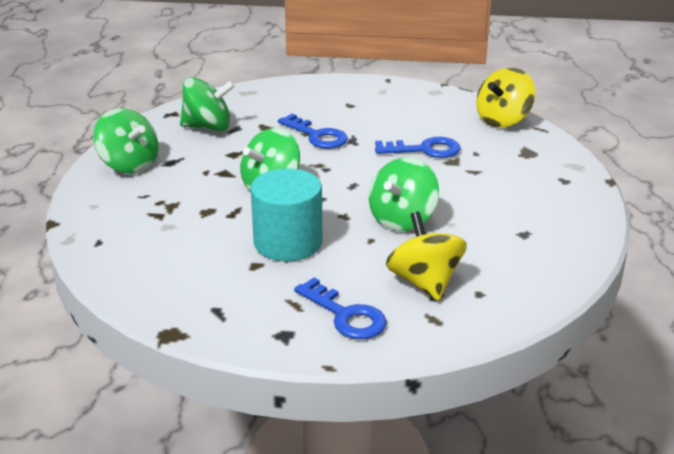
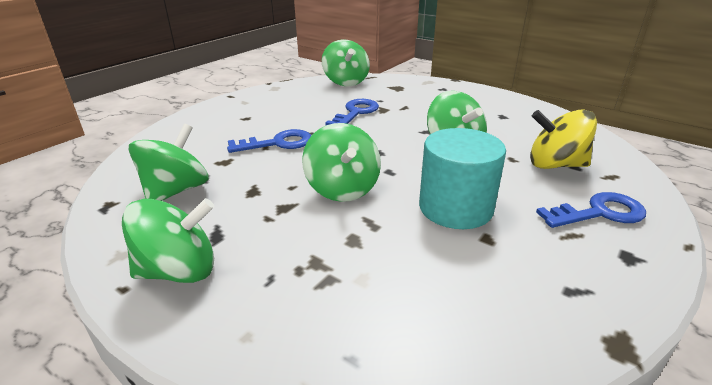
camera: 60 degrees left, 0 degrees up
yellow spinning top [476,67,535,127] -> green spinning top [322,39,370,86]

